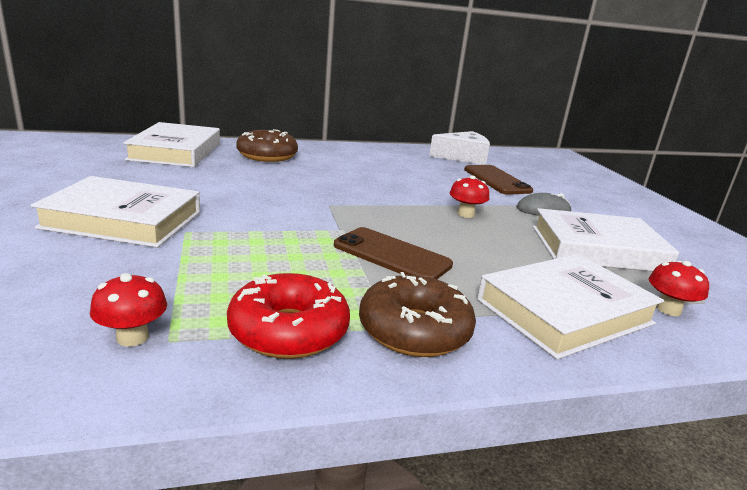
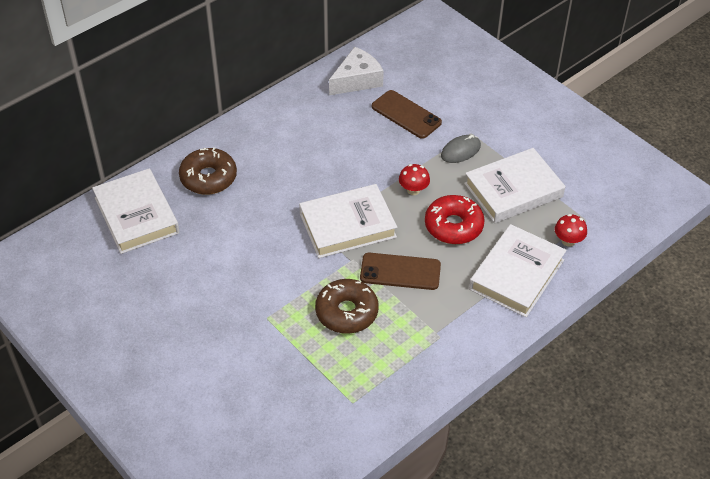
camera: 25 degrees left, 25 degrees up
white book [31,176,200,248] -> white book moved to [299,184,397,258]
red mushroom [90,273,167,347] -> none
red donut [227,273,350,359] -> red donut moved to [425,195,485,244]
brown donut [359,272,476,357] -> brown donut moved to [315,279,379,334]

